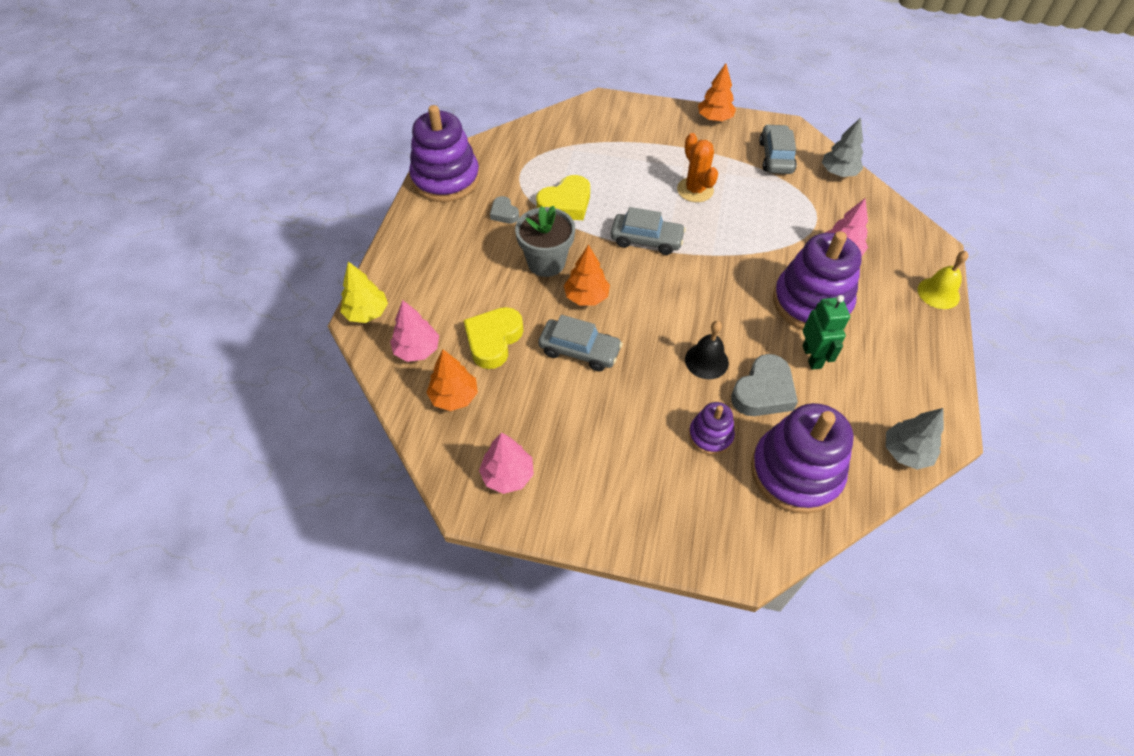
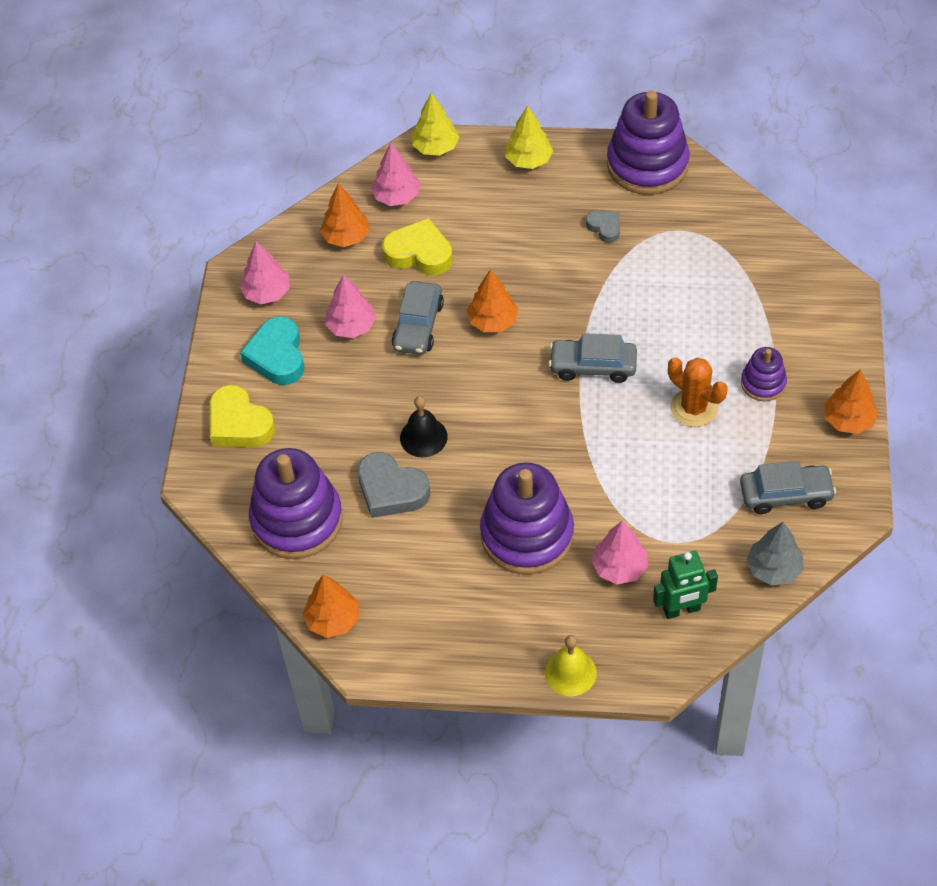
camera: 85 degrees right, 0 degrees up
grey heart [490,196,519,223] -> grey heart turned 90 degrees clockwise [586,211,620,243]
grey flower pot [515,206,575,277] -> none
yellow heart [536,175,590,220] -> yellow heart moved to [210,385,275,447]
grey car [611,207,686,255] -> grey car turned 90 degrees clockwise [549,333,637,383]
orange cactus [677,133,718,202] -> orange cactus turned 75 degrees clockwise [668,357,728,427]
purple stacking toy [689,402,735,455] -> purple stacking toy moved to [741,347,787,401]
green robot [803,295,850,370] -> green robot moved to [653,551,718,619]
grey tree [886,408,944,470] -> orange tree [303,575,359,638]
none -> turquoise heart [240,317,304,385]
none -> pink tree [325,275,376,338]
none -> yellow tree [505,105,553,169]

